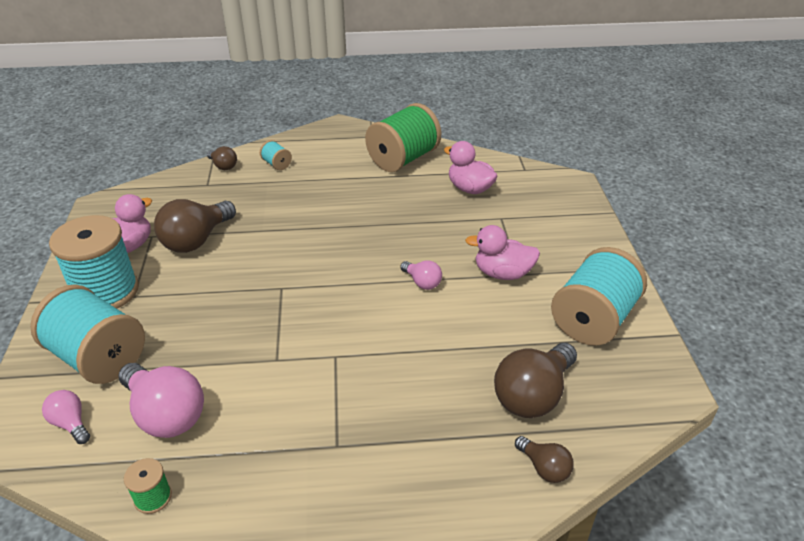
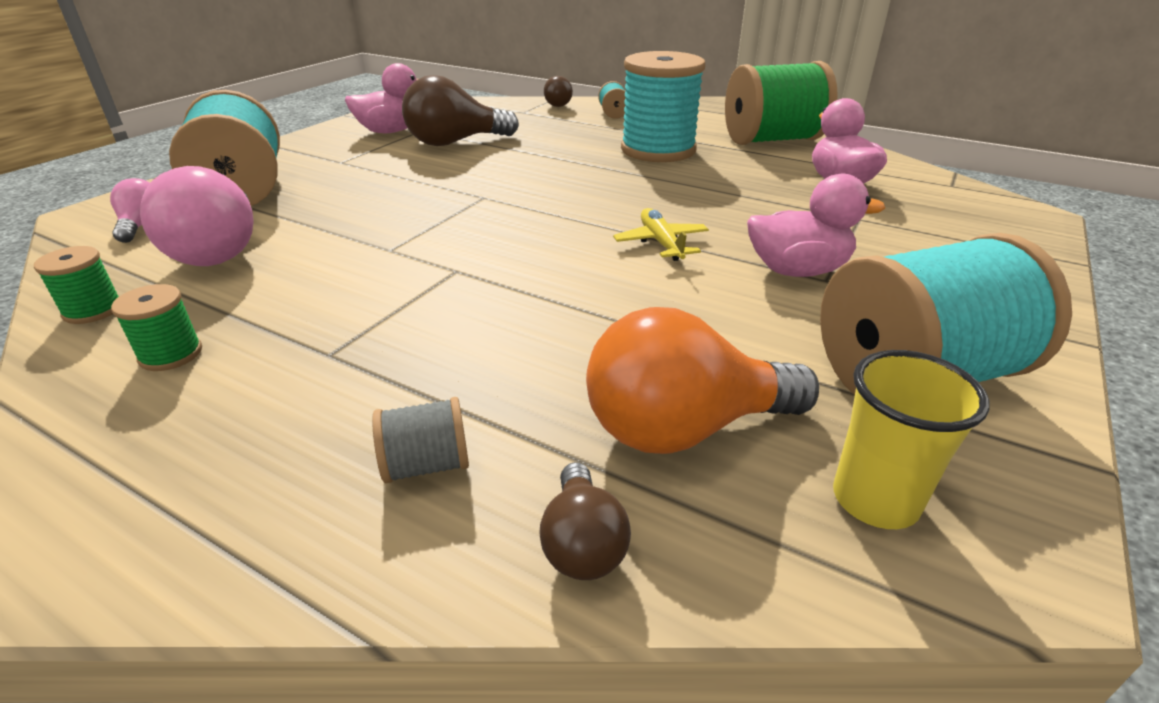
camera: 35 degrees right, 5 degrees down
turquoise spool [49,215,139,309] -> turquoise spool moved to [621,51,705,162]
pink light bulb [400,260,442,290] -> yellow plane [613,208,709,261]
pink duck [465,225,540,280] -> pink duck turned 135 degrees clockwise [747,174,885,277]
brown light bulb [494,343,577,418] -> orange light bulb [586,307,819,454]
none -> green spool [111,284,202,371]
none -> grey spool [372,397,469,483]
none -> yellow cup [833,350,990,529]

